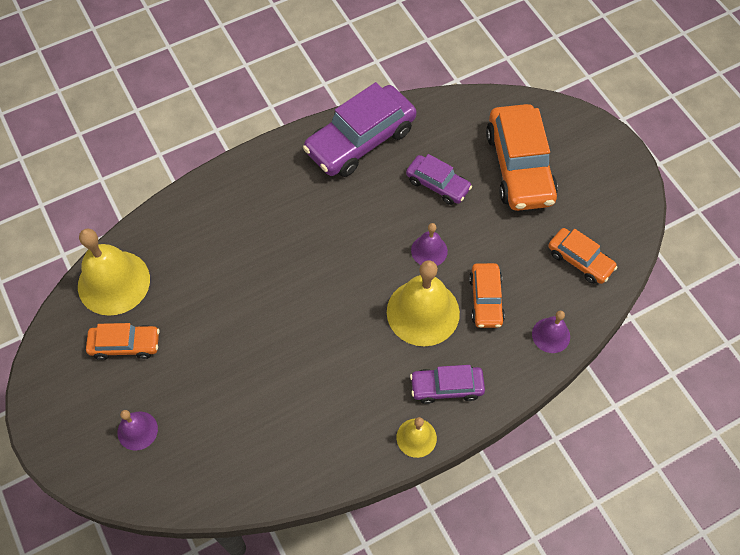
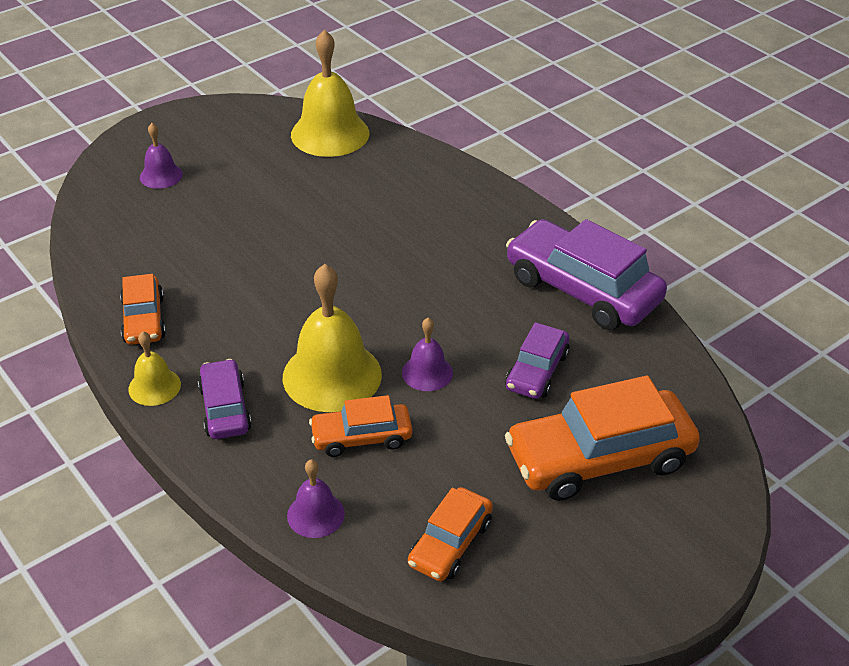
camera: 80 degrees right, 20 degrees down
orange car [86,323,160,360] -> orange car moved to [120,274,166,345]

